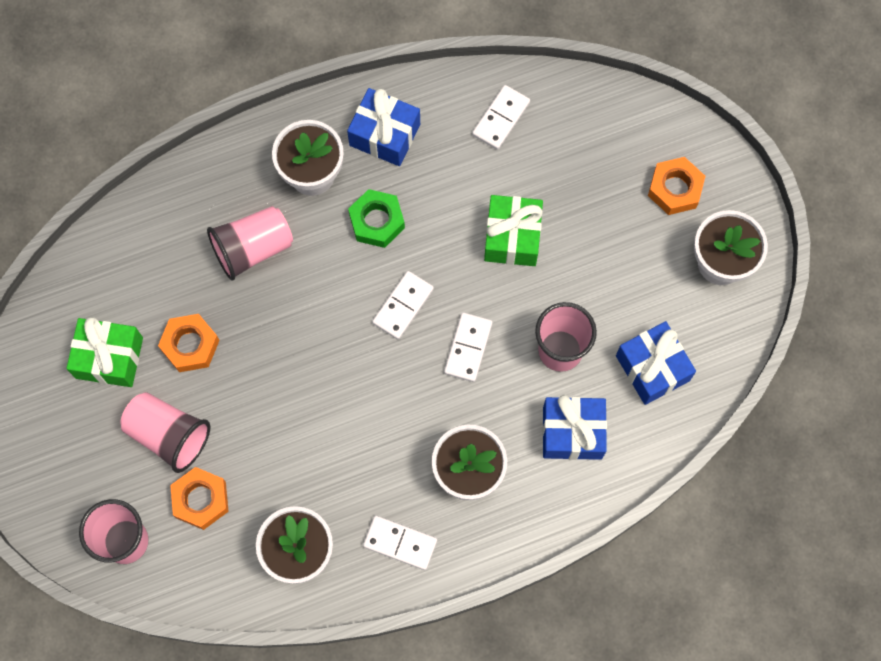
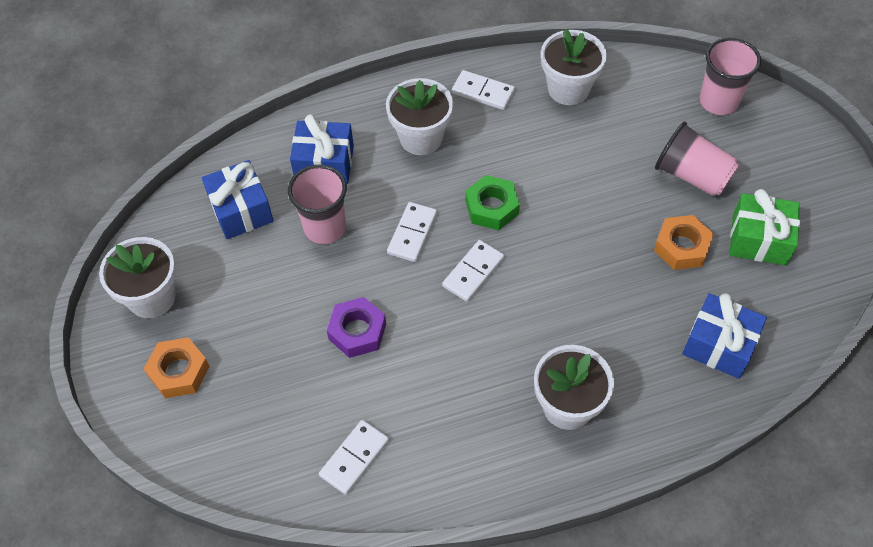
camera: 175 degrees left, 15 degrees down
orange nut [170,467,229,530] -> none
pink cup [207,206,293,281] -> none
blue gift [347,88,420,166] -> blue gift moved to [682,293,767,379]
green nut [348,189,405,248] -> green nut moved to [465,175,520,230]
green gift [484,195,543,266] -> purple nut [327,297,386,358]

